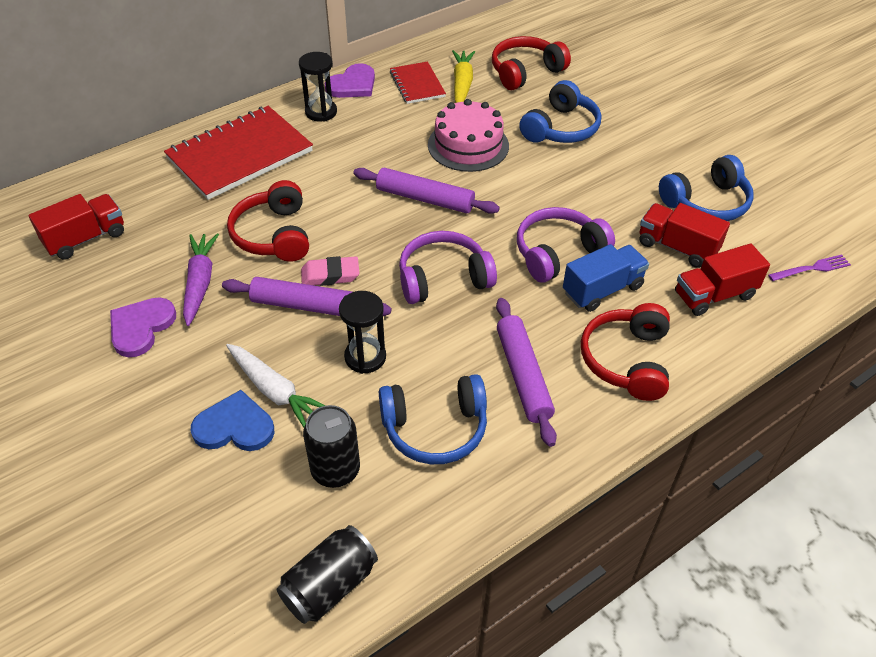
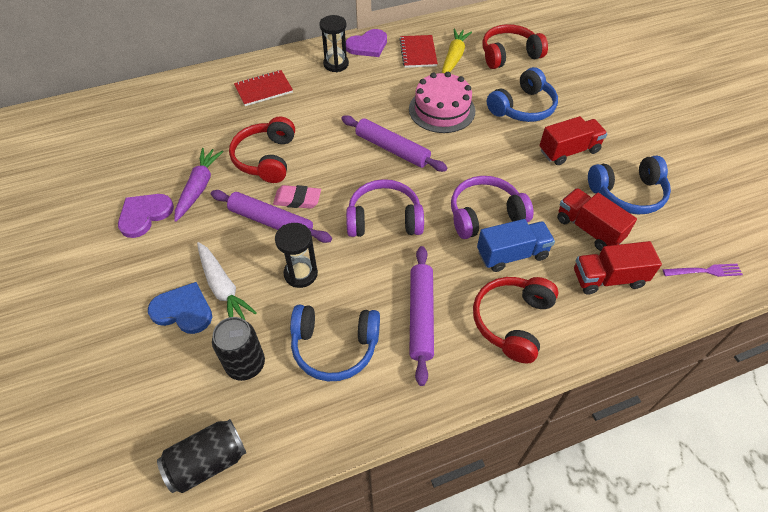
camera: 15 degrees right, 5 degrees up
red truck [29,194,124,259] -> red truck moved to [540,116,607,165]
red notebook [164,106,313,200] -> red notebook [234,70,293,106], size x0.53

